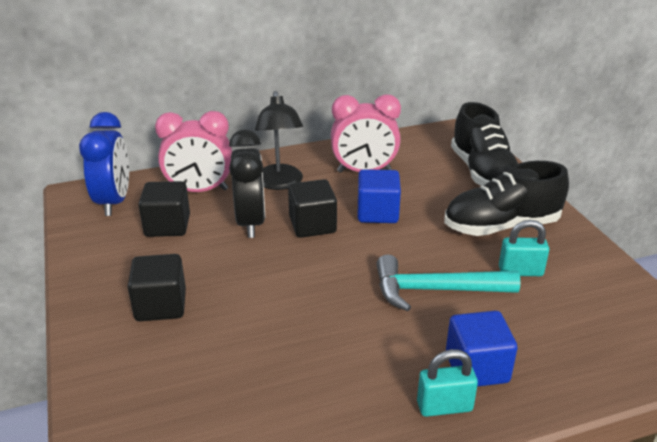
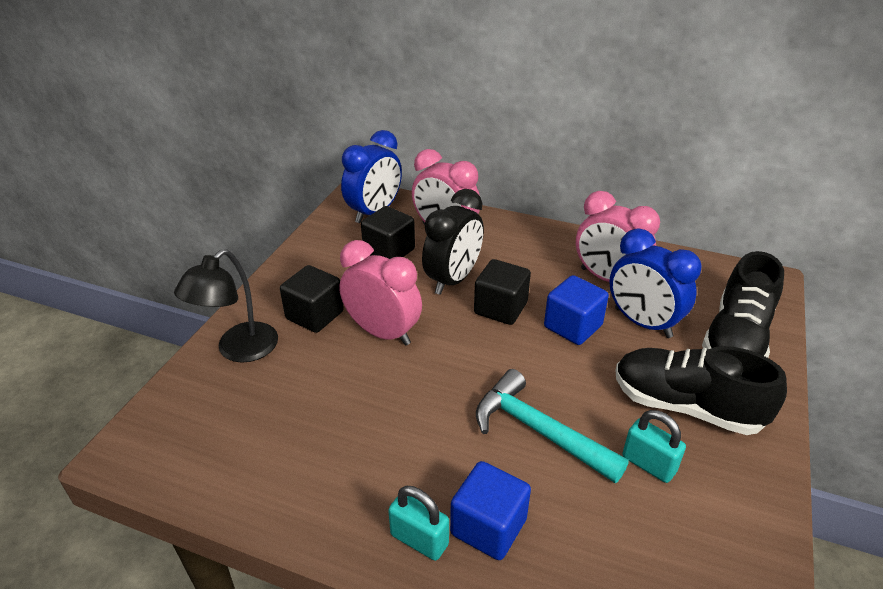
camera: 40 degrees right, 5 degrees up
black lamp [255,91,303,190] -> black lamp moved to [174,249,278,363]
none -> pink clock [339,240,422,346]
none -> blue clock [609,229,702,338]

